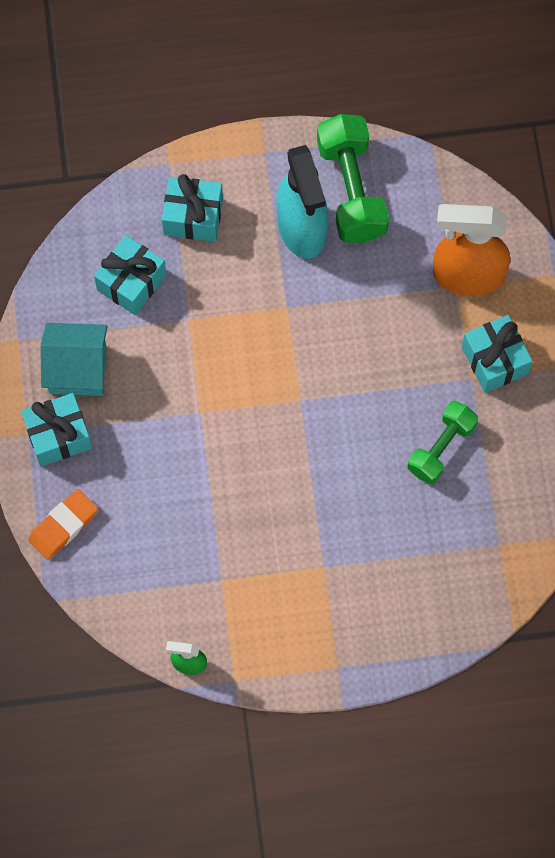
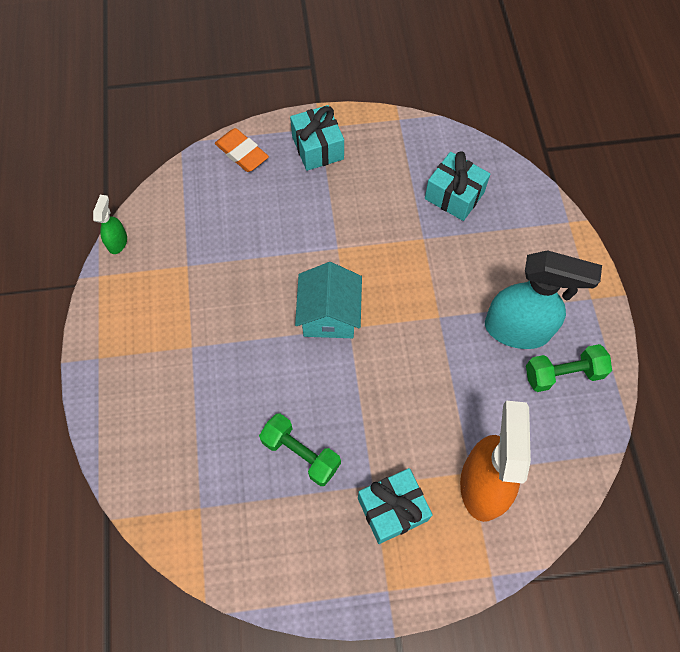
camera: 90 degrees right, 5 degrees down
turquoise house [40,323,108,396] -> turquoise house moved to [295,262,362,338]
turquoise gift [162,174,223,242] -> none
turquoise spray bottle [276,145,328,259] -> turquoise spray bottle turned 150 degrees counterclockwise [485,250,602,349]
green dumbbell [317,114,389,243] -> green dumbbell [526,344,612,392], size x0.65

